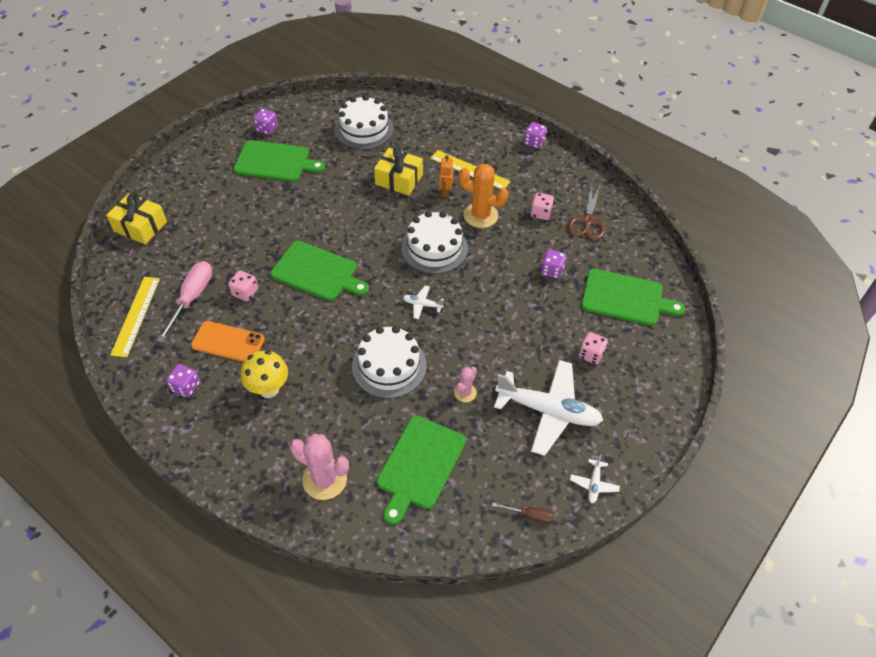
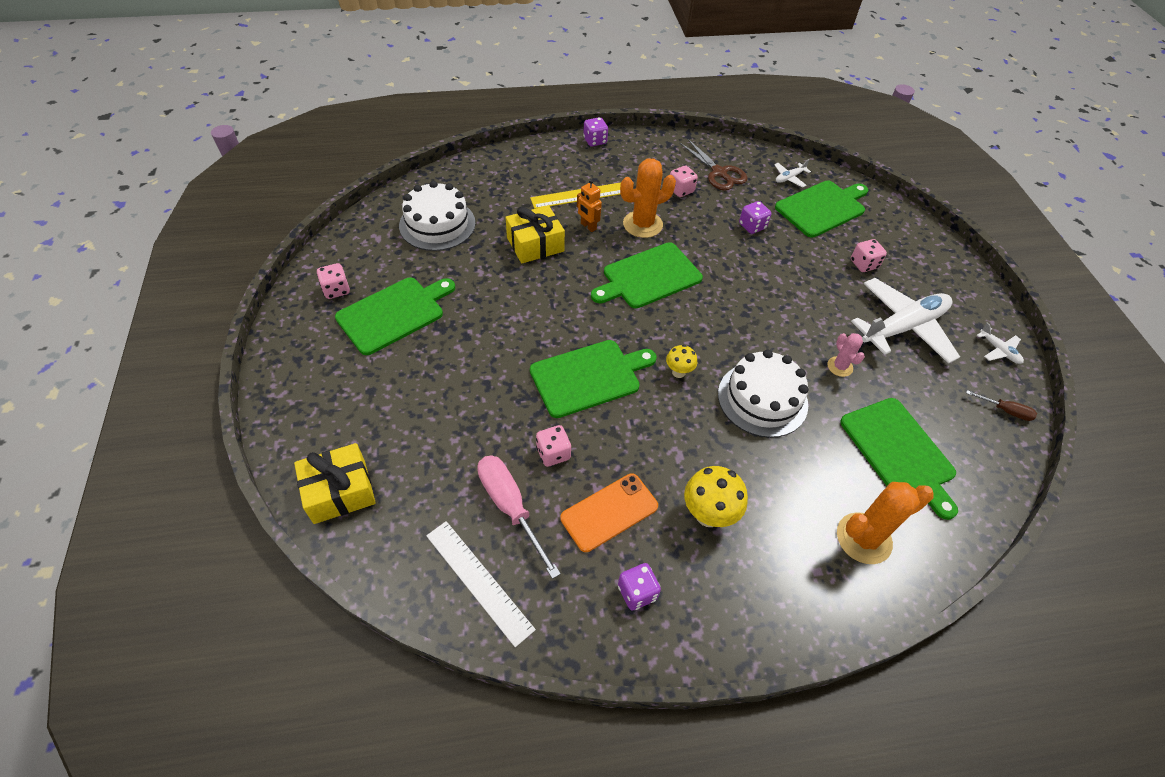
camera: 50 degrees left, 0 degrees up
yellow ruler [110,277,160,357] -> white ruler [426,521,536,647]
purple dice [253,109,278,135] -> pink dice [317,263,350,299]
pink cactus [290,434,349,500] -> orange cactus [837,482,934,564]
white cake [401,211,468,274] -> green cutting board [591,242,703,308]
white plane [403,286,444,319] -> white plane moved to [774,159,811,187]
brown screwdriver [492,502,554,524] -> brown screwdriver turned 60 degrees clockwise [966,390,1037,421]
none -> yellow mushroom [666,345,697,378]

